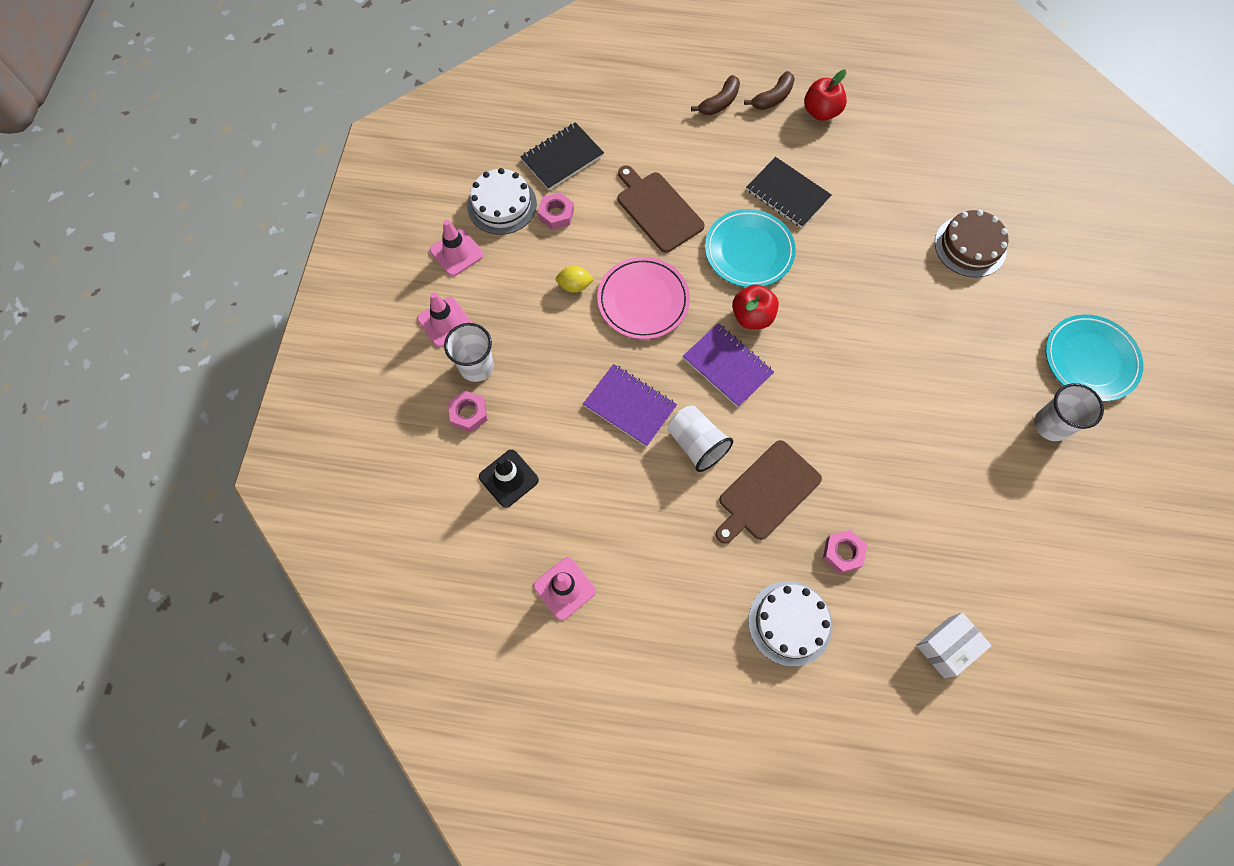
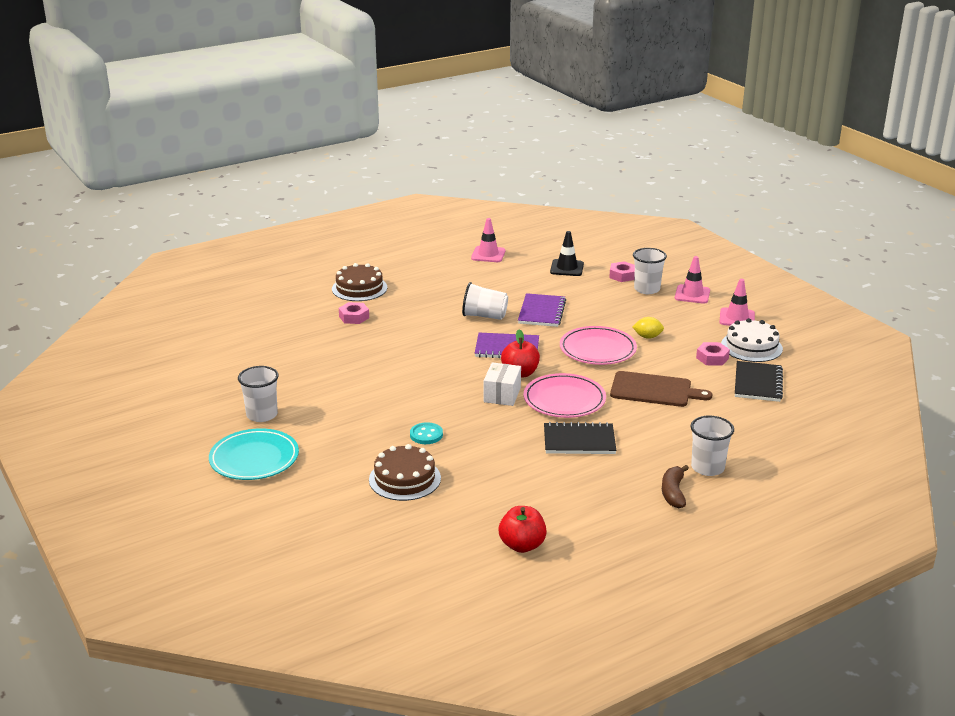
camera: 140 degrees right, 40 degrees down
yellow lemon [556,266,594,293] -> yellow lemon turned 45 degrees clockwise [633,317,664,339]
purple notebook [583,364,677,447] -> purple notebook turned 75 degrees counterclockwise [518,293,566,327]
brown banana [691,75,740,115] -> white cup [691,415,734,476]
turquoise plate [705,209,796,287] -> pink plate [524,373,606,418]
brown cutting board [716,440,822,544] -> none
white cake [748,581,833,666] -> brown cake [332,263,387,301]
red apple [804,70,847,121] -> red apple moved to [499,506,547,553]
white box [916,613,992,678] -> white box moved to [484,362,521,406]
none -> turquoise button [410,422,443,444]

